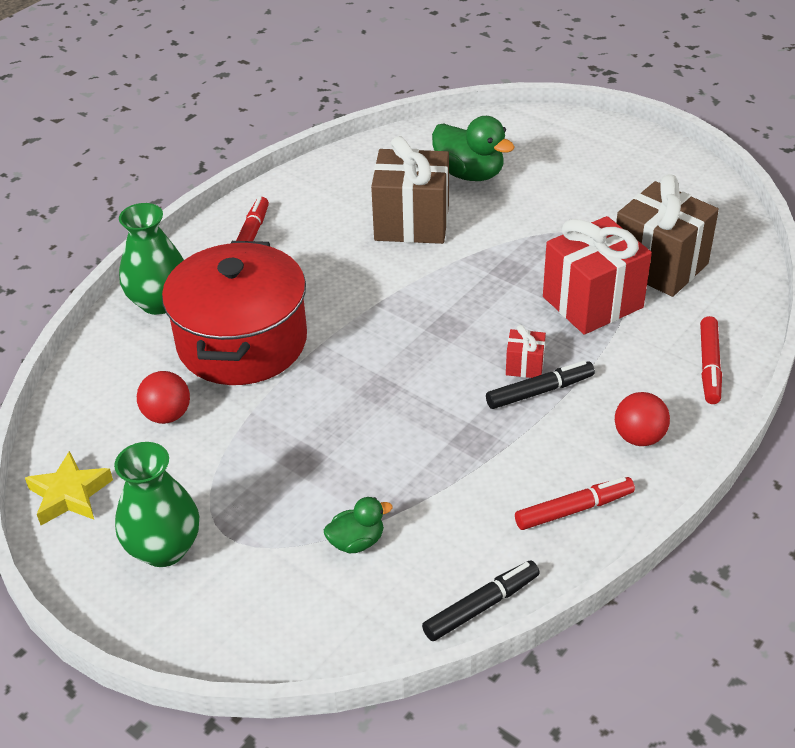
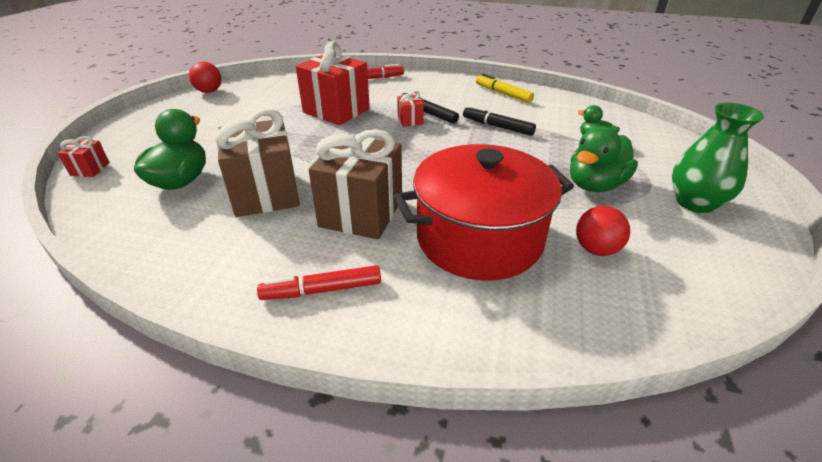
camera: 115 degrees left, 5 degrees down
yellow star [25,451,113,525] -> none
green vase [119,203,184,315] -> none
black marker [422,560,540,641] -> black marker moved to [463,105,536,136]
red marker [515,477,635,530] -> yellow marker [476,73,534,103]
red ball [615,392,670,446] -> red ball moved to [189,62,222,93]
brown gift [616,174,719,297] -> brown gift moved to [309,129,402,239]
none -> red gift [58,136,110,177]
none -> green duck [570,126,638,192]

